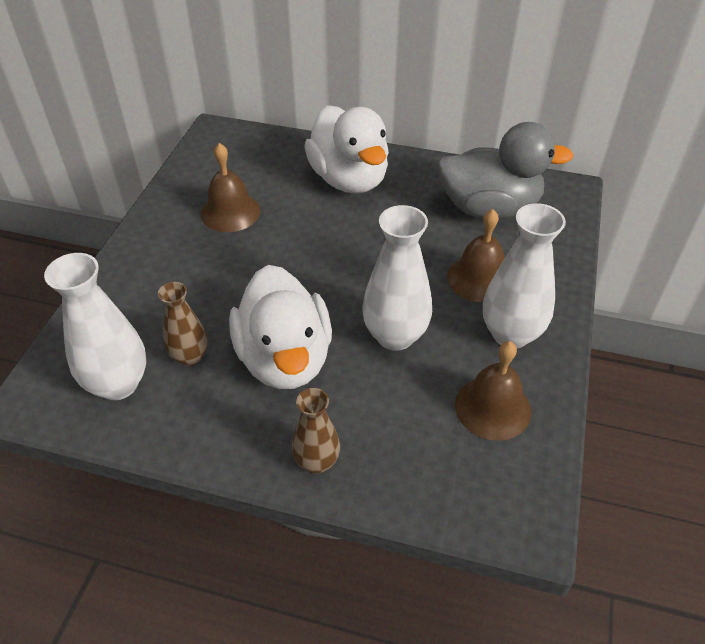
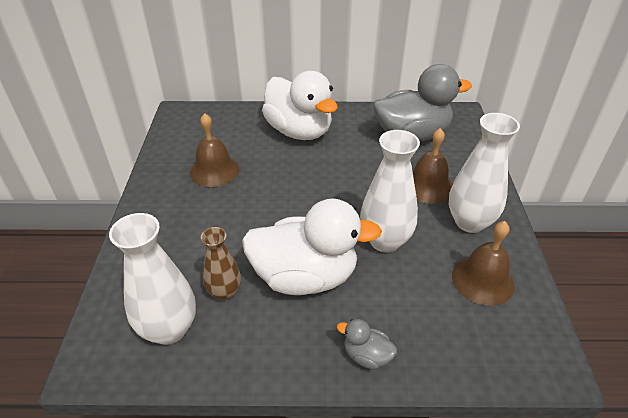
camera: 15 degrees left, 5 degrees down
white duck [229,265,332,389] -> white duck turned 60 degrees counterclockwise [242,199,382,295]
brown vase [292,388,340,474] -> grey duck [337,319,397,370]

